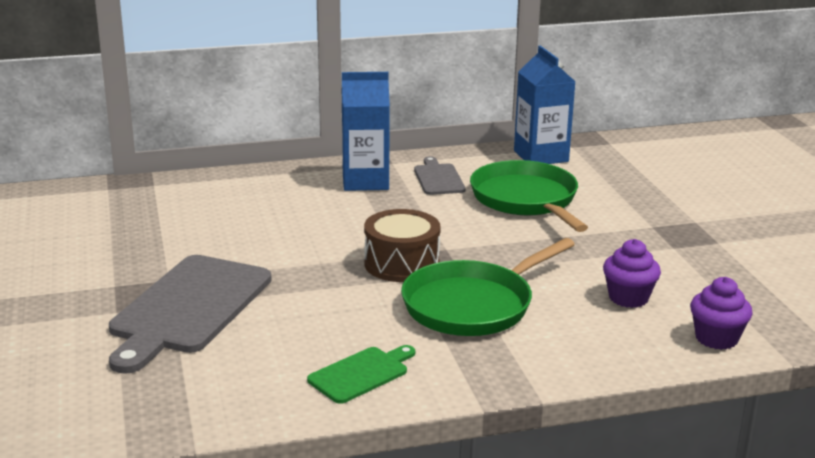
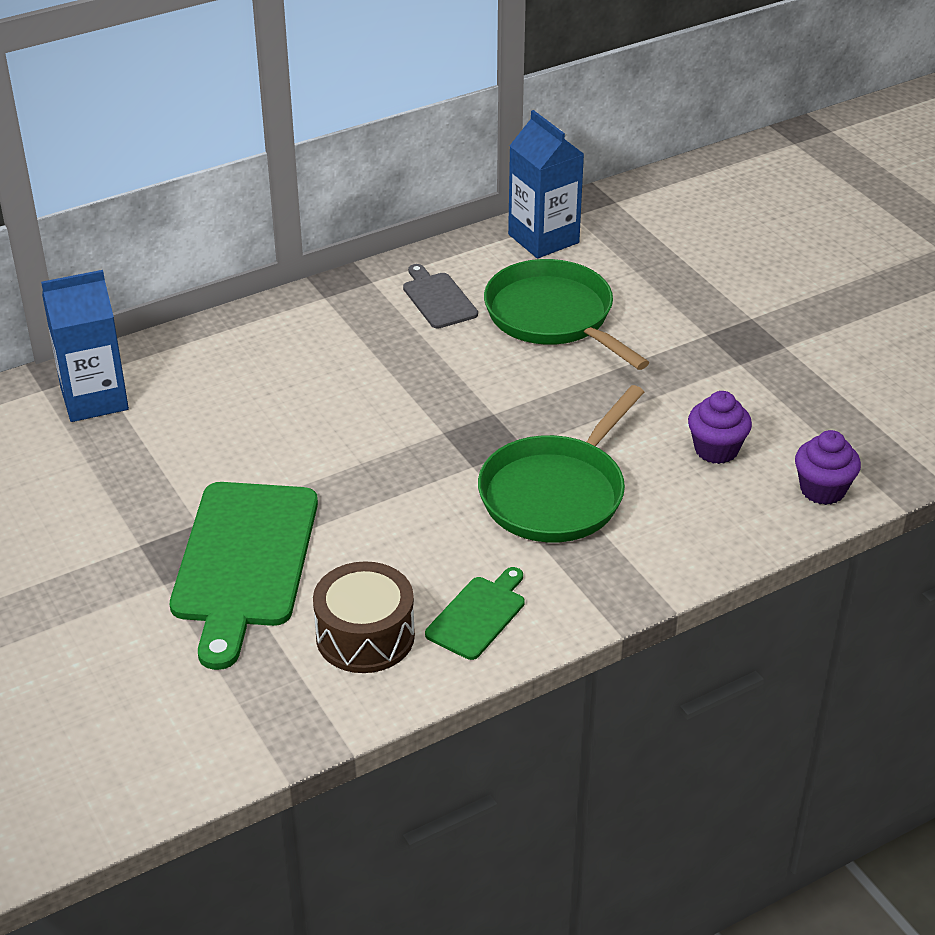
camera: 15 degrees left, 15 degrees up
grey cutting board [109,255,272,374] -> green cutting board [170,482,318,670]
blue carton [342,72,390,191] -> blue carton moved to [41,270,129,422]
brown drum [364,209,441,282] -> brown drum moved to [313,561,415,673]

